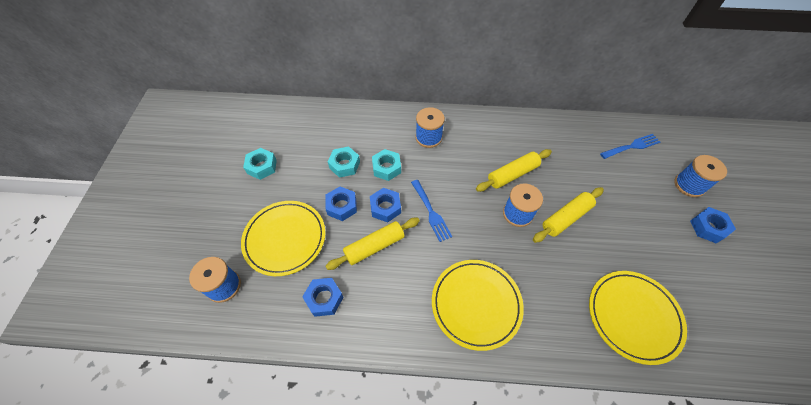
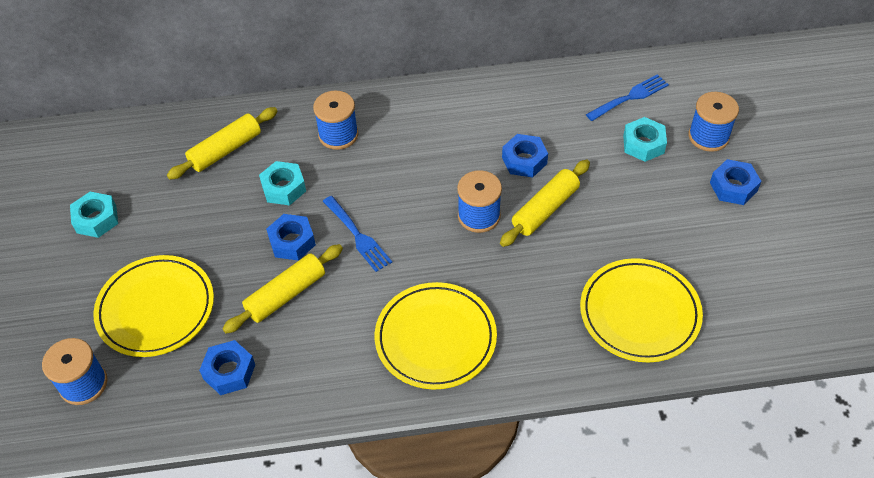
camera: 10 degrees left, 5 degrees down
blue nut [325,186,357,221] -> blue nut moved to [502,134,548,178]
turquoise nut [328,146,360,178] -> turquoise nut moved to [623,117,667,162]
yellow rolling pin [476,149,552,192] -> yellow rolling pin moved to [167,107,277,180]

